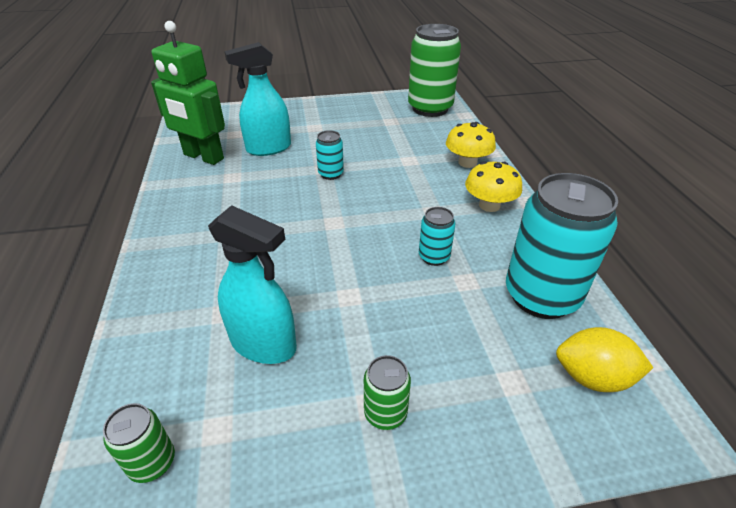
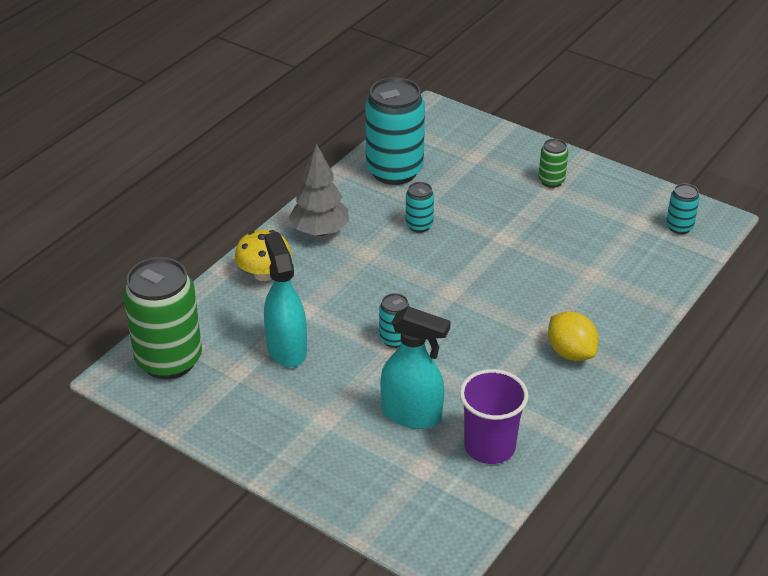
camera: 135 degrees left, 0 degrees up
green can [103,403,175,483] -> turquoise can [666,183,700,234]
green robot [151,21,225,165] -> purple cup [460,369,528,464]
turquoise spray bottle [208,205,297,364] -> turquoise spray bottle moved to [264,232,307,367]
yellow mushroom [465,161,522,212] -> grey tree [289,144,349,236]
yellow lemon [556,327,653,392] -> yellow lemon moved to [548,311,599,361]

